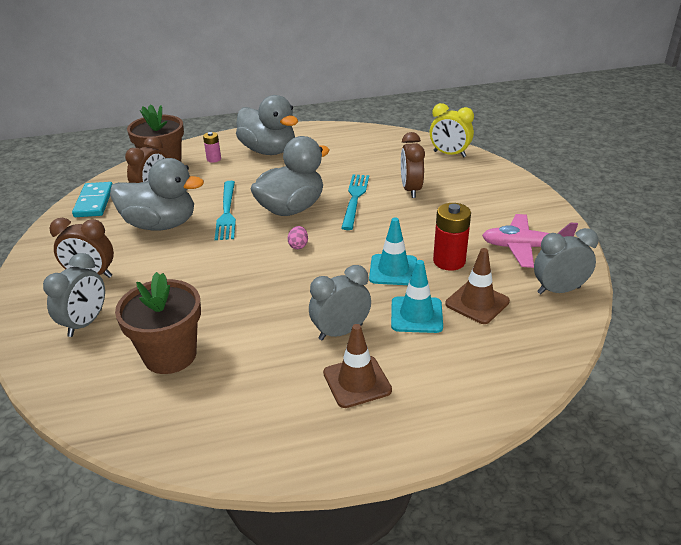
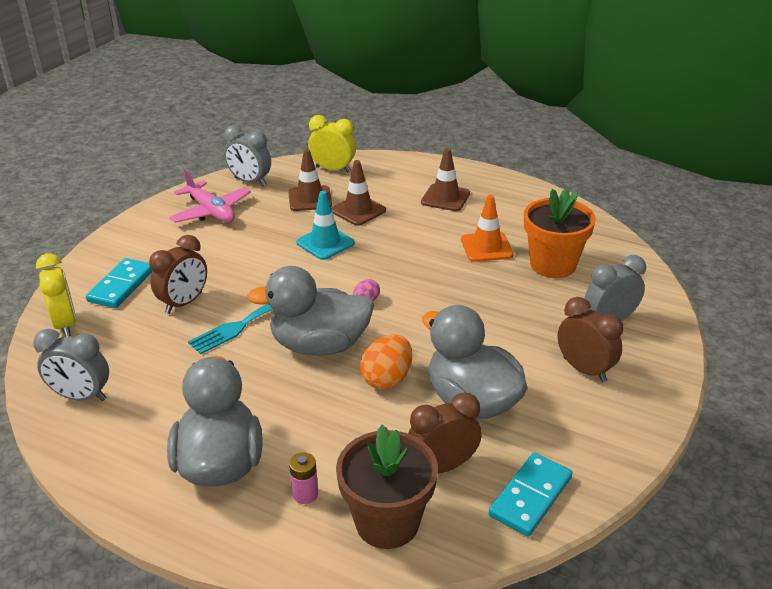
camera: 140 degrees left, 0 degrees up
brown flower pot [115,272,201,374] -> orange flower pot [524,188,596,278]
turquoise fork [215,181,236,240] -> orange egg [360,334,412,389]
grey clock [309,265,371,340] -> grey clock moved to [33,329,109,401]
turquoise traffic cone [391,260,443,333] -> brown traffic cone [331,160,386,226]
red battery [433,203,471,271] -> none
none -> turquoise domino [86,258,152,308]
none -> yellow clock [308,115,356,172]
none -> orange traffic cone [461,195,513,262]

